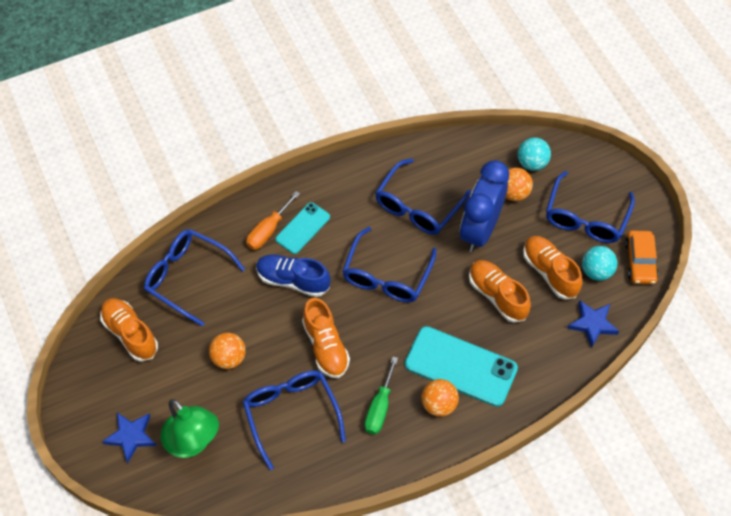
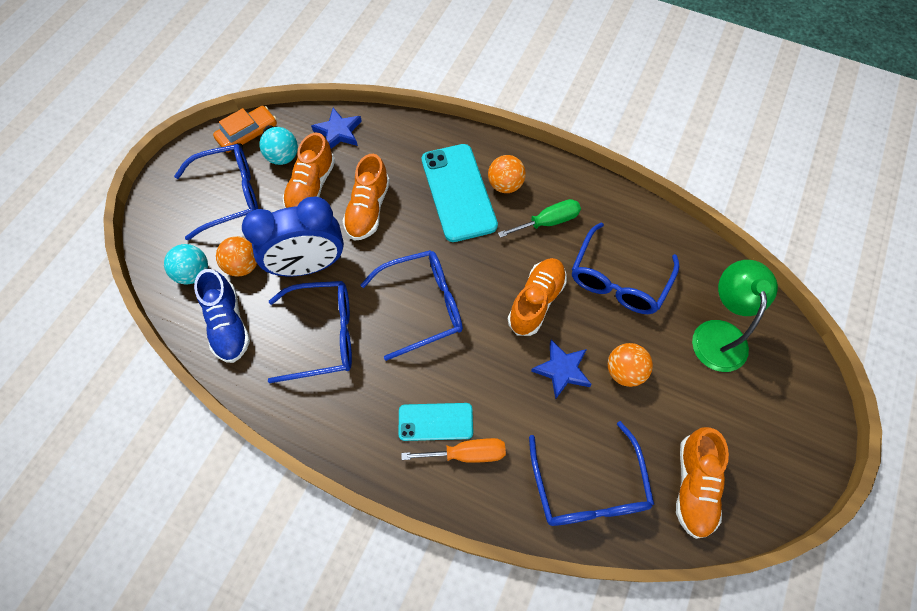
camera: 130 degrees left, 5 degrees up
blue star [102,413,156,463] -> blue star moved to [531,340,592,399]
blue shoe [256,255,331,297] -> blue shoe moved to [194,269,250,363]

